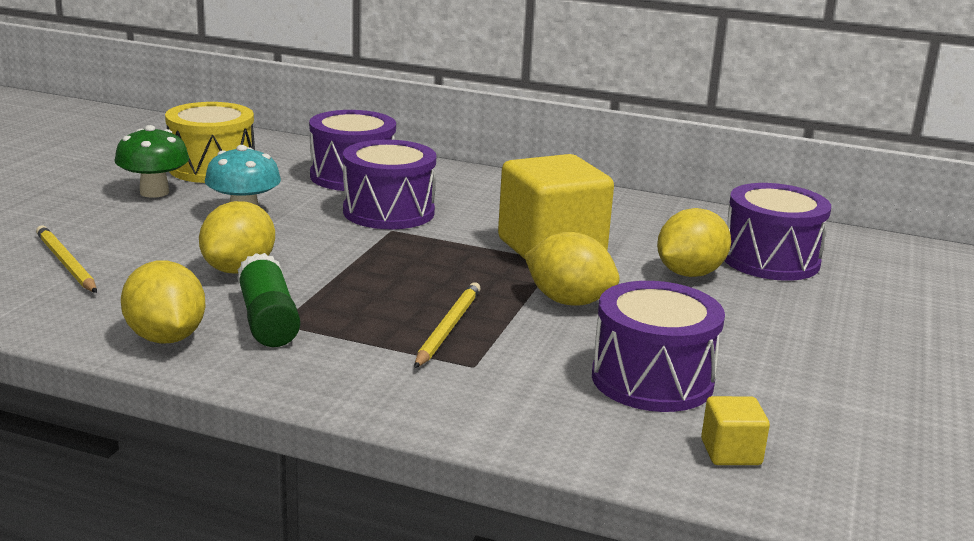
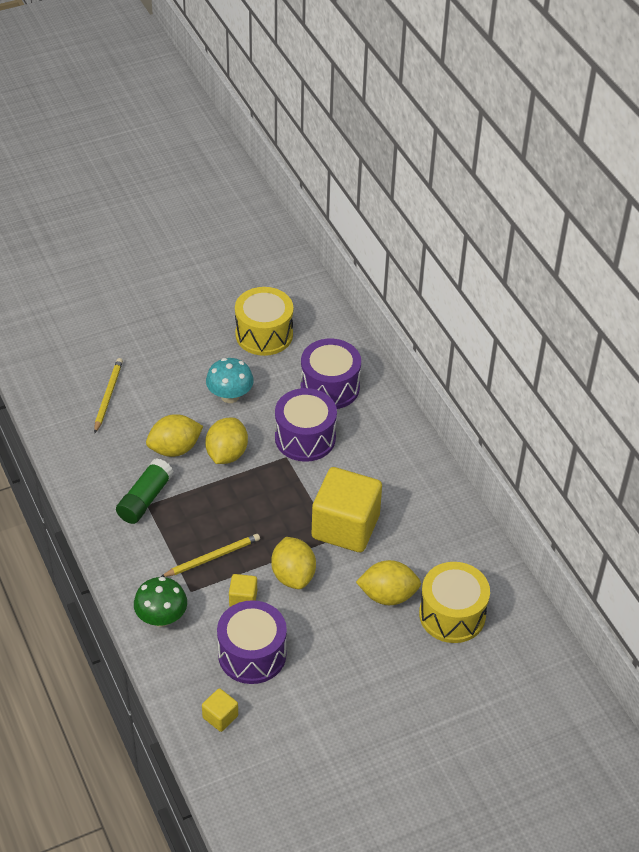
camera: 45 degrees right, 25 degrees up
green mushroom [114,125,189,198] -> green mushroom moved to [134,577,187,627]
yellow lemon [121,260,206,344] -> yellow lemon moved to [205,418,248,464]
purple drum [725,183,831,281] -> yellow drum [419,562,490,643]
none -> yellow cube [229,574,257,607]

